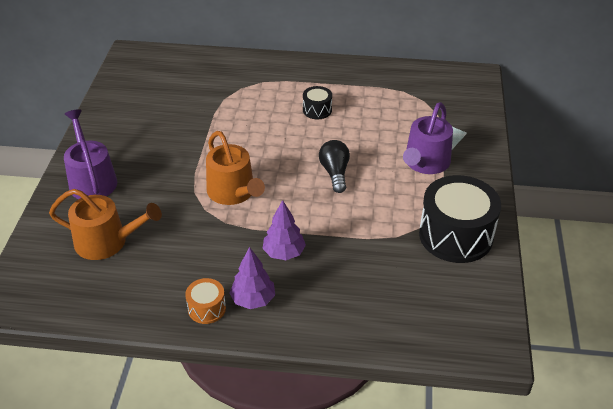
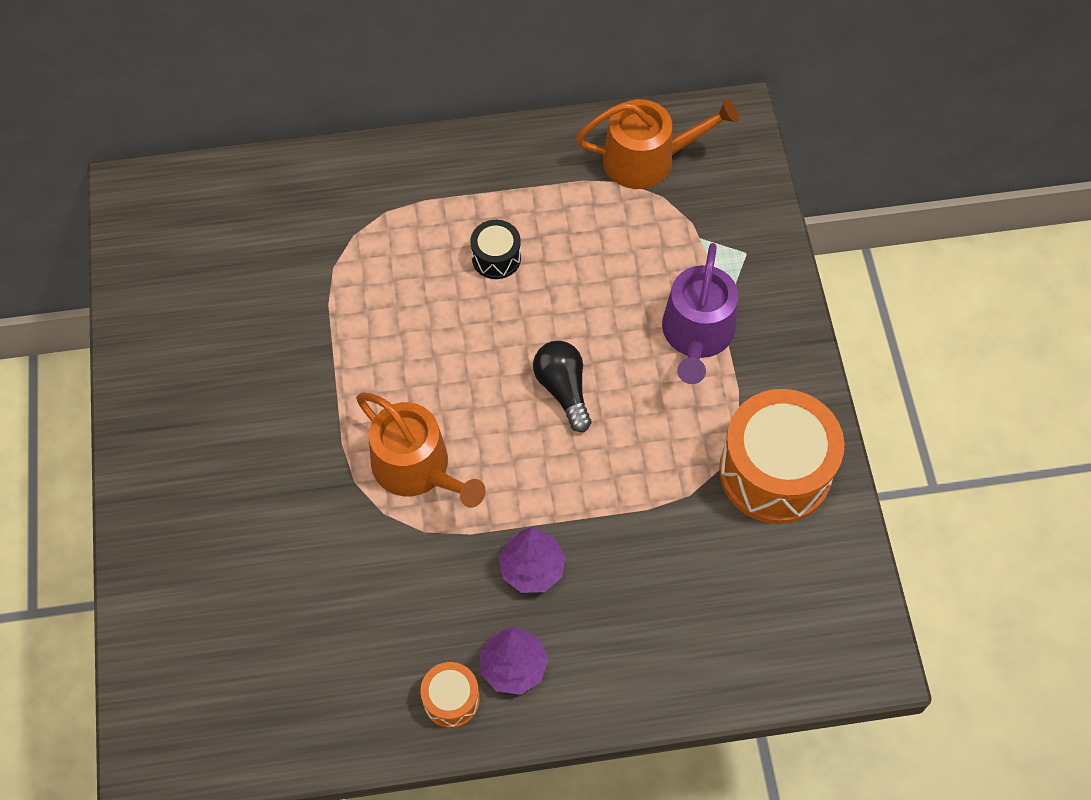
camera: 15 degrees left, 20 degrees up
orange watering can [49,189,162,260] -> orange watering can moved to [576,99,739,189]
purple watering can [64,109,117,199] -> none
black drum [419,175,501,263] -> orange drum [719,389,844,524]

